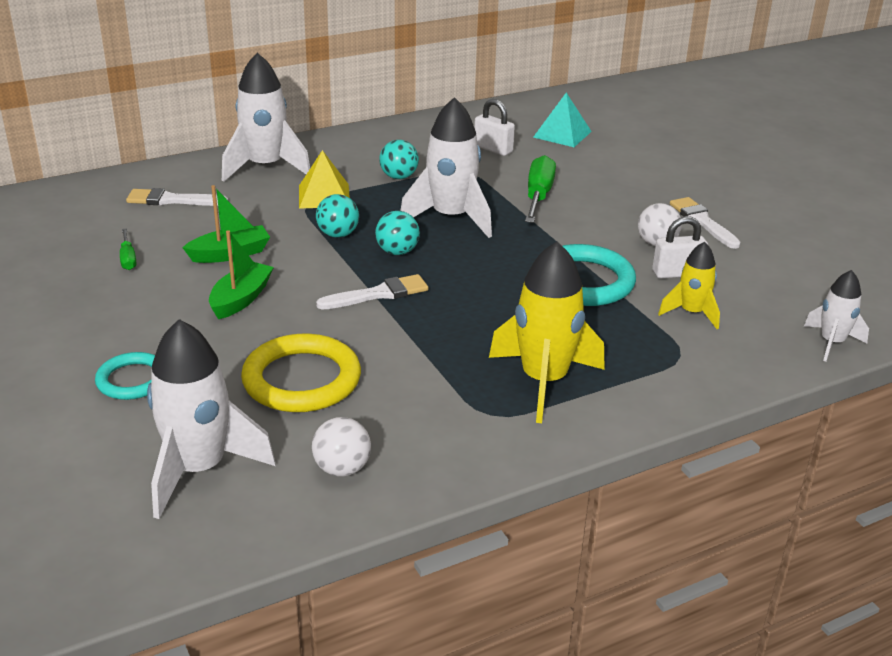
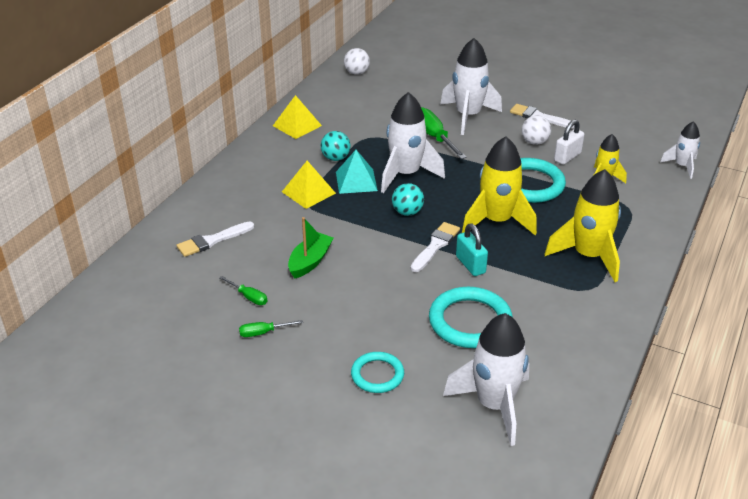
camera: 35 degrees left, 5 degrees up
green boat [209,230,274,319] -> none
white rocket [222,53,310,182] -> white rocket moved to [440,38,502,135]
yellow ring [241,334,361,412] -> turquoise ring [429,287,513,348]
white ball [312,417,371,476] -> white ball moved to [344,48,370,75]
turquoise ball [316,194,359,238] -> none
white padlock [474,99,515,156] -> none
turquoise pyramid [533,93,592,147] -> turquoise pyramid moved to [336,150,378,194]
none -> green screwdriver [239,320,303,337]
none -> yellow pyramid [273,95,322,139]
none -> turquoise padlock [456,224,488,276]
none -> yellow rocket [462,136,537,235]

